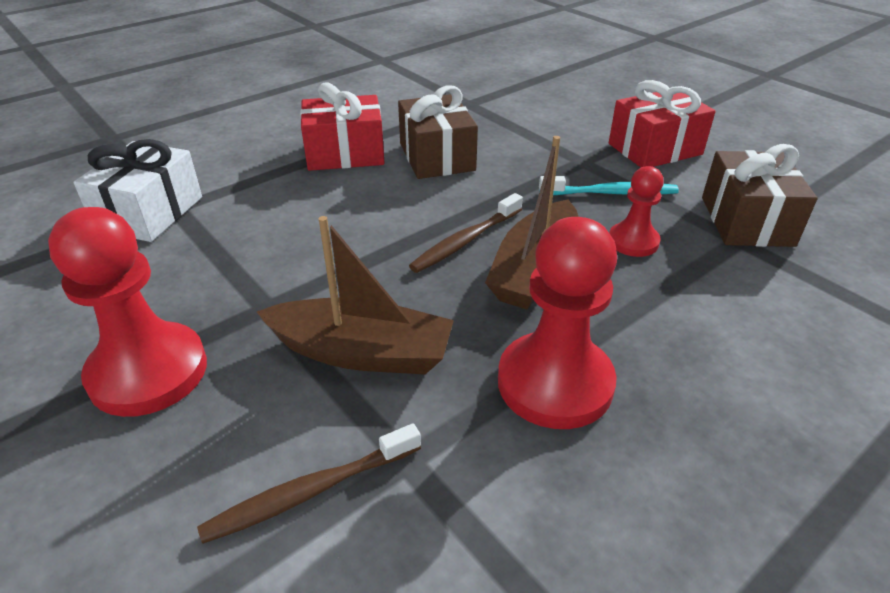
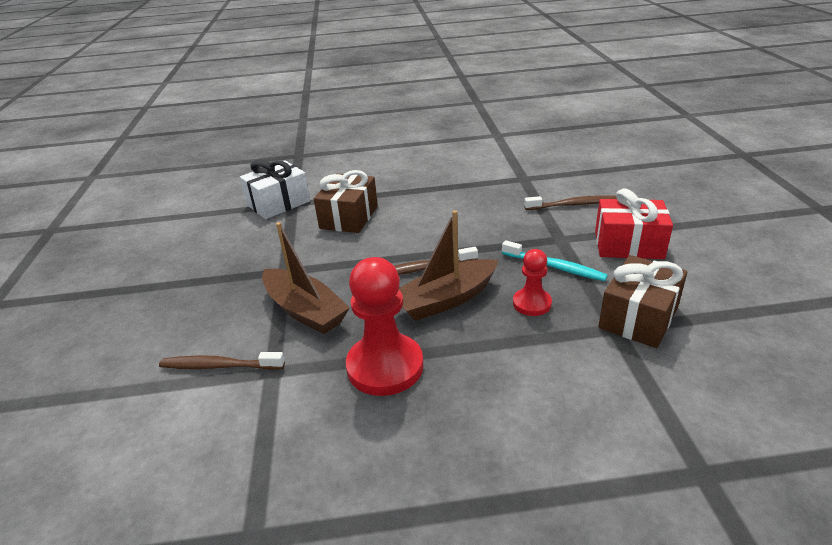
camera: 35 degrees right, 5 degrees down
red pawn [48,207,207,417] -> none
red gift [300,82,385,171] -> none
brown gift [398,85,478,179] -> brown gift moved to [314,170,378,233]
none -> brown toothbrush [524,195,617,210]

